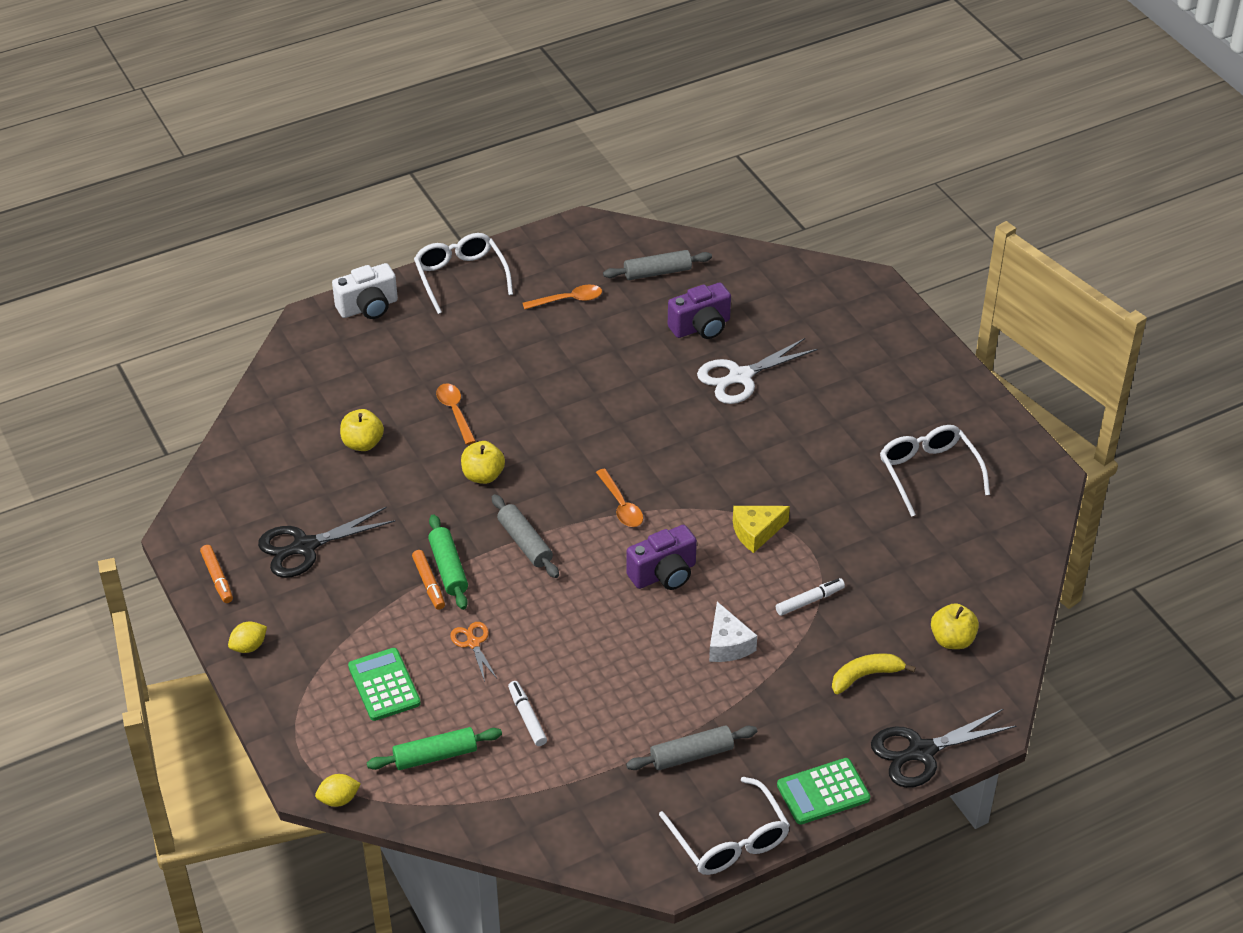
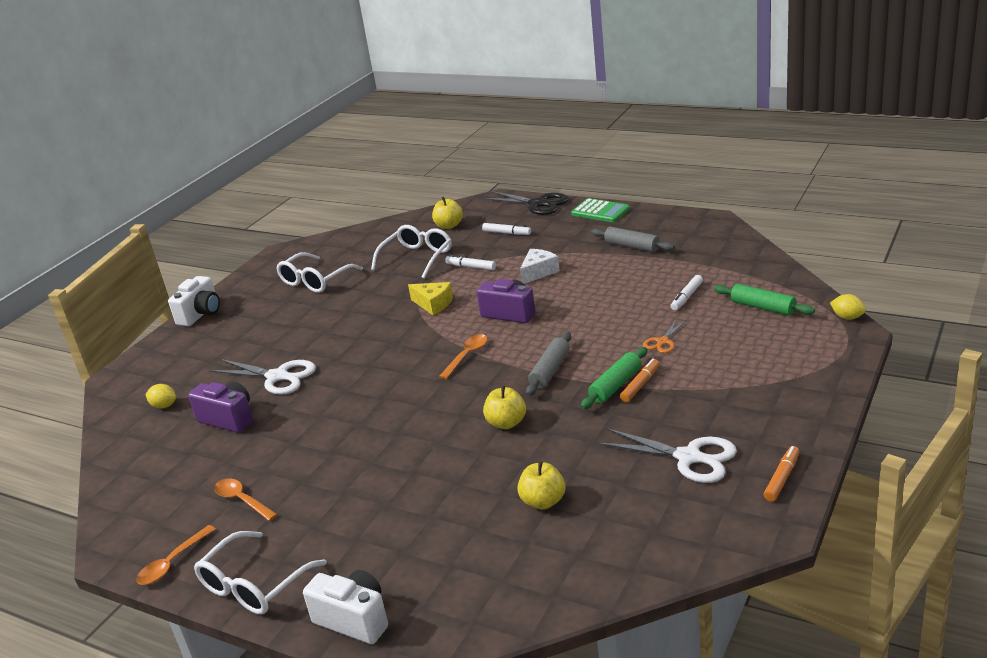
camera: 120 degrees left, 15 degrees down
yellow lemon [228,622,267,653] -> yellow lemon moved to [146,384,176,409]
black scissors [258,507,395,578] -> white scissors [597,428,737,483]
green calculator [348,648,421,721] -> none
orange spoon [436,383,476,445] -> orange spoon moved to [136,525,215,585]
grey rolling pin [603,250,712,280] -> none
white glasses [659,777,790,875] -> white glasses moved to [371,225,452,279]
yellow banana [832,653,916,694] -> white marker [482,223,531,235]
none -> white camera [168,276,220,326]

